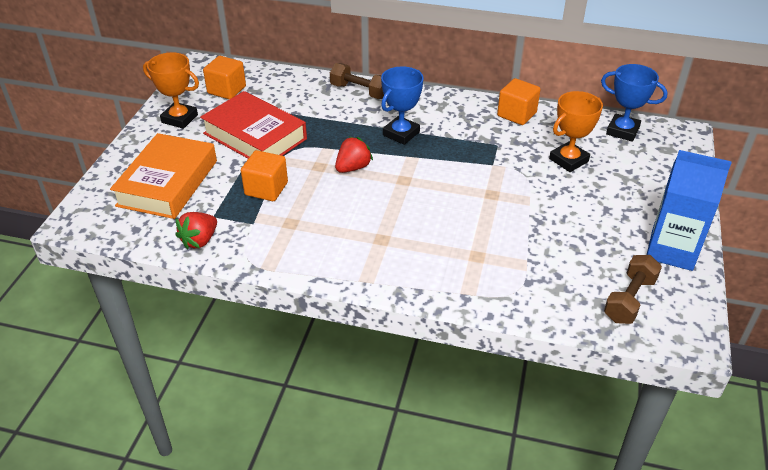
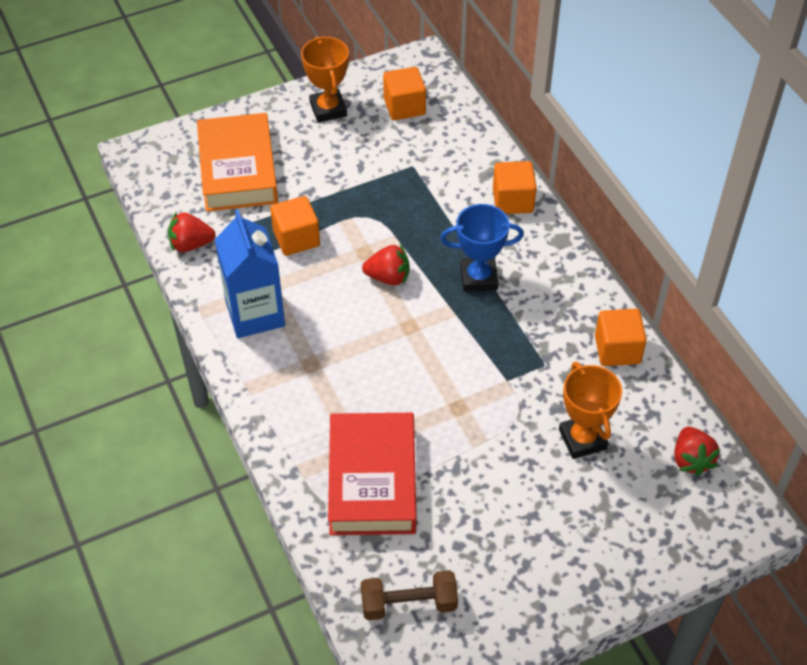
camera: 50 degrees right, 10 degrees up
orange book [110,133,217,219] -> orange book turned 75 degrees counterclockwise [197,113,278,212]
red book [200,91,307,159] -> red book moved to [328,413,416,535]
brown dumbbell [330,63,384,99] -> orange cube [493,161,537,214]
orange trophy [549,91,603,172] -> orange trophy turned 60 degrees clockwise [559,362,622,459]
blue trophy [601,64,668,142] -> red strawberry [674,427,721,477]
blue carton [647,150,732,271] -> blue carton moved to [215,210,285,338]

